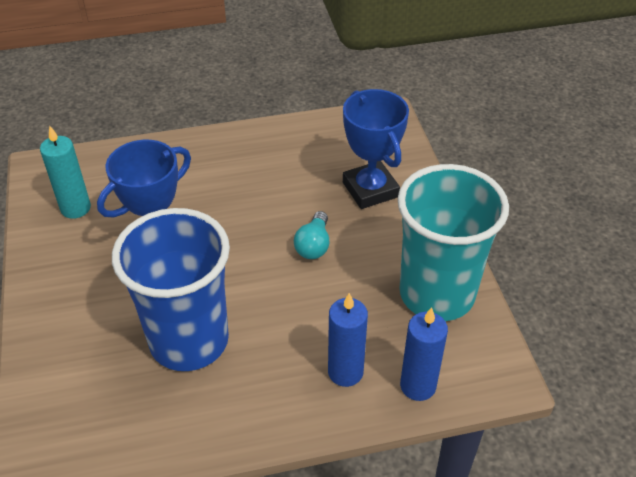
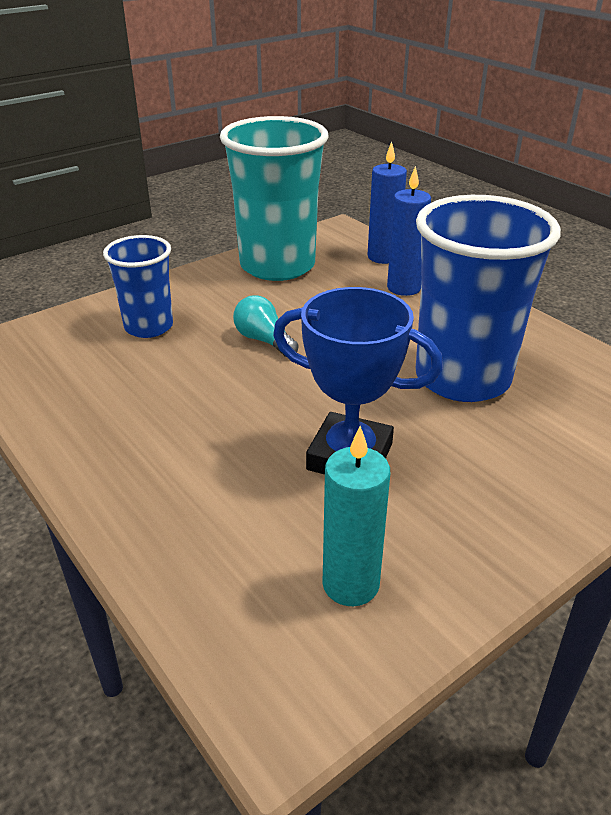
camera: 115 degrees left, 10 degrees down
turquoise light bulb [294,211,329,259] -> turquoise light bulb turned 120 degrees counterclockwise [233,295,299,357]
blue trophy [343,89,409,209] -> blue cup [103,235,173,338]

